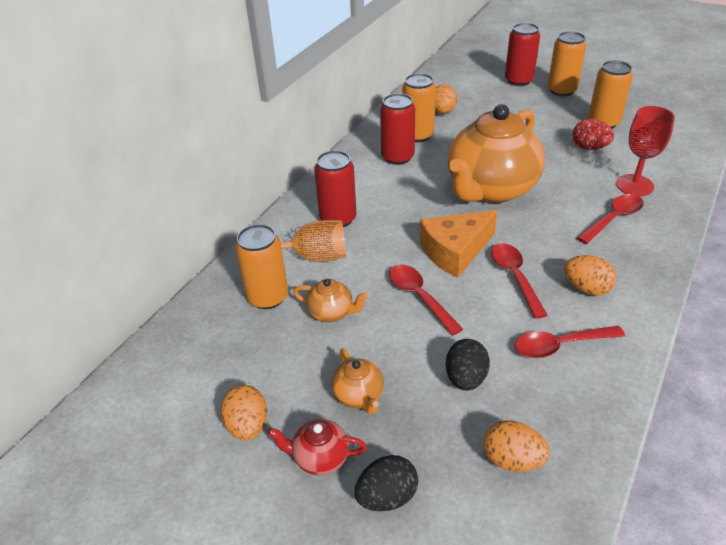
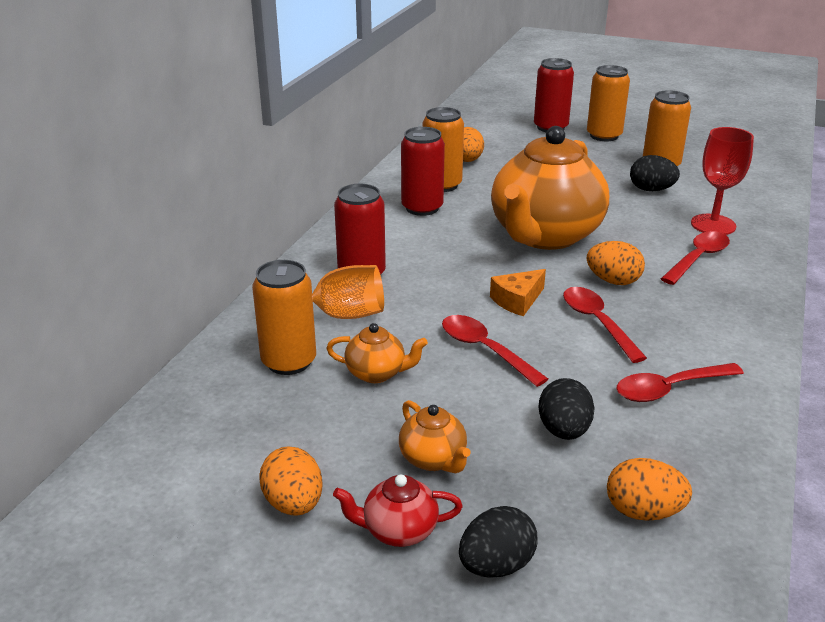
camera: 10 degrees left, 10 degrees down
orange cheese [420,210,498,278] -> orange cheese [490,269,546,316], size x0.60
orange egg [564,255,617,296] -> orange egg moved to [587,241,645,285]
red egg [572,119,614,150] -> black egg [630,155,680,191]

